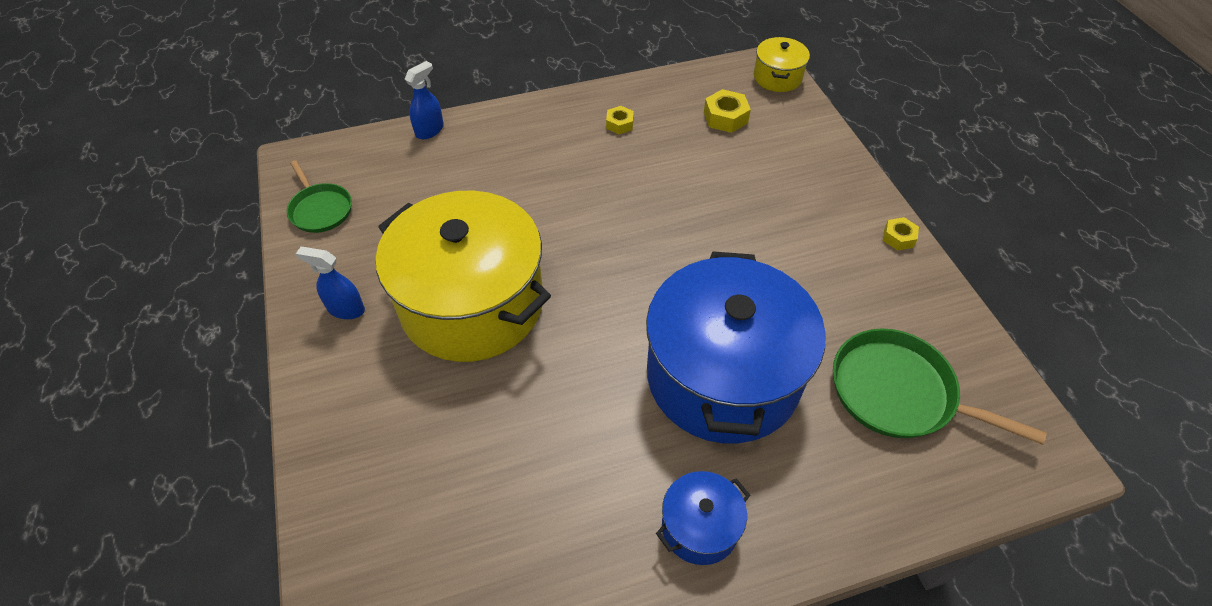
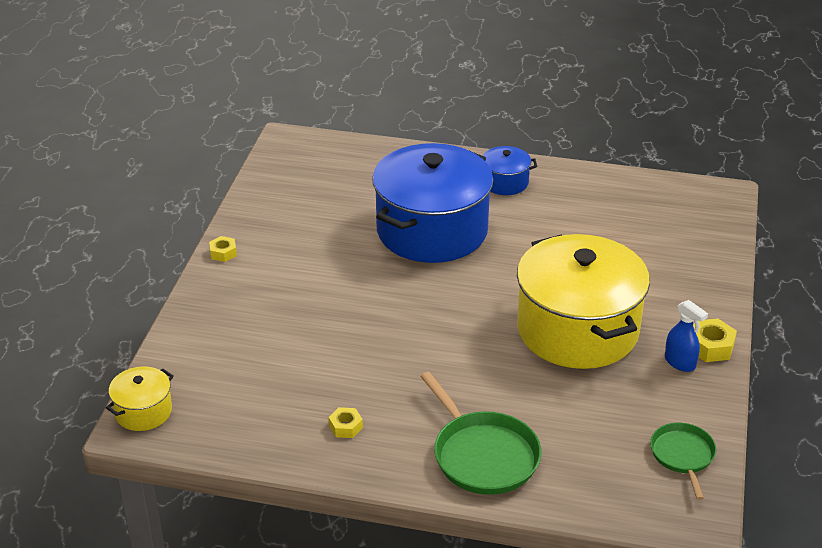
camera: 150 degrees left, 15 degrees down
blue spray bottle [405,61,444,139] -> none
yellow nut [704,89,751,133] -> yellow nut moved to [693,318,737,362]
green pan [833,329,1046,445] -> green pan moved to [420,372,542,495]

